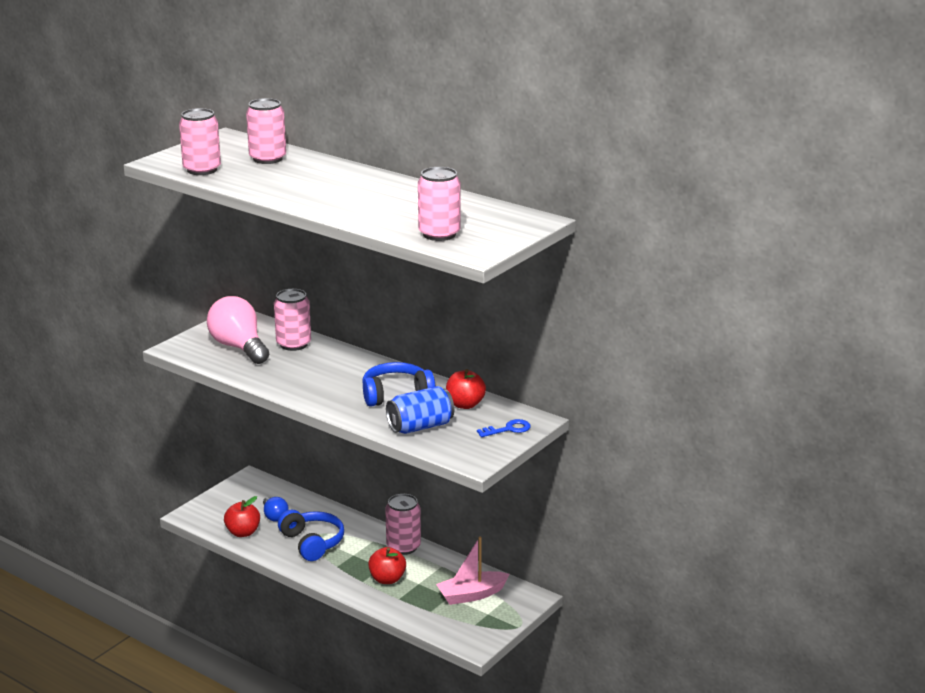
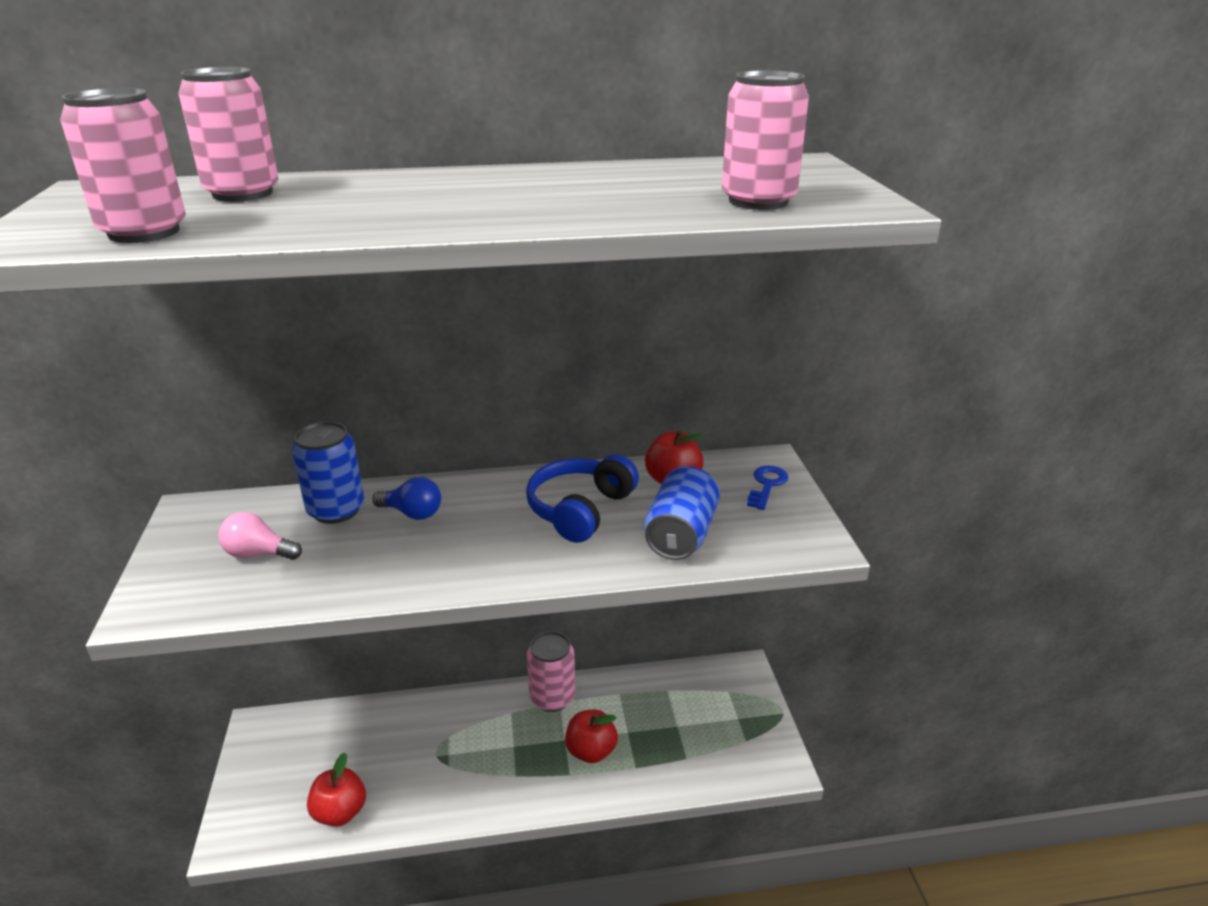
camera: 45 degrees left, 5 degrees up
pink light bulb [207,296,269,364] -> pink light bulb [218,512,302,560], size x0.52
blue light bulb [263,497,289,522] -> blue light bulb moved to [372,477,441,520]
pink can [274,289,311,351] -> blue can [292,421,364,524]
blue headphones [278,510,344,561] -> none
pink boat [436,536,509,605] -> none

